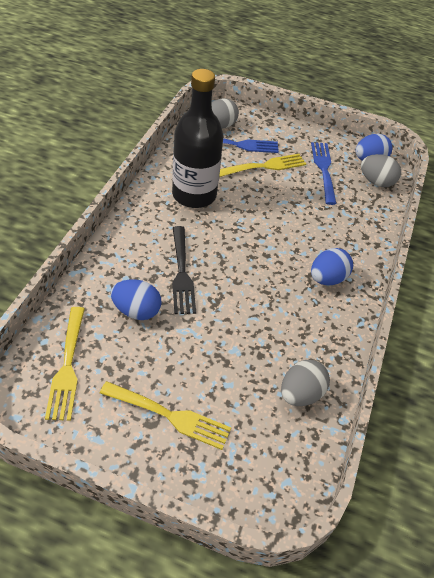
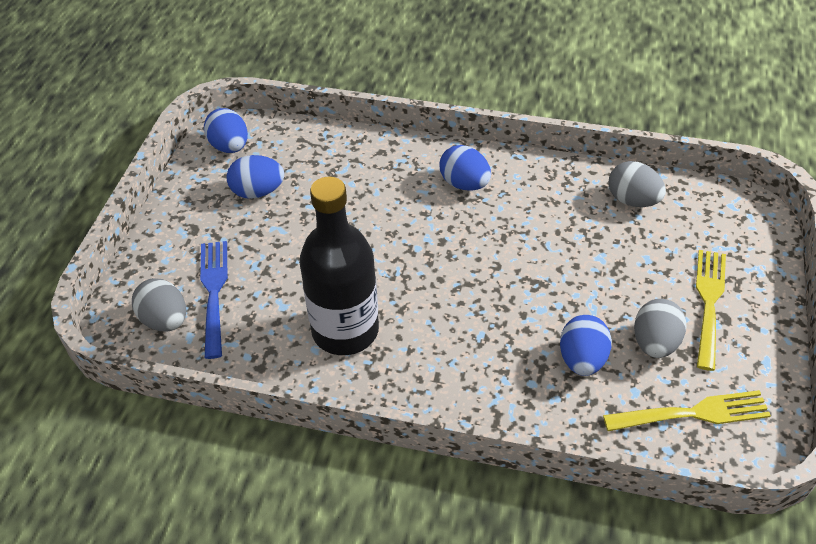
camera: 90 degrees left, 0 degrees up
black fork [172,226,196,314] -> none
yellow fork [219,154,306,177] -> none
blue fork [311,142,336,205] -> blue egg [227,155,284,199]
grey egg [361,154,401,187] -> grey egg moved to [634,299,687,358]

